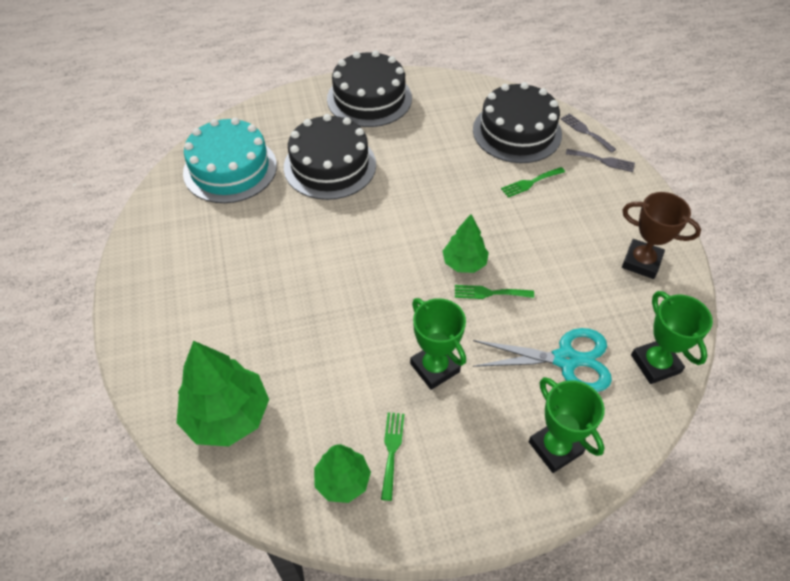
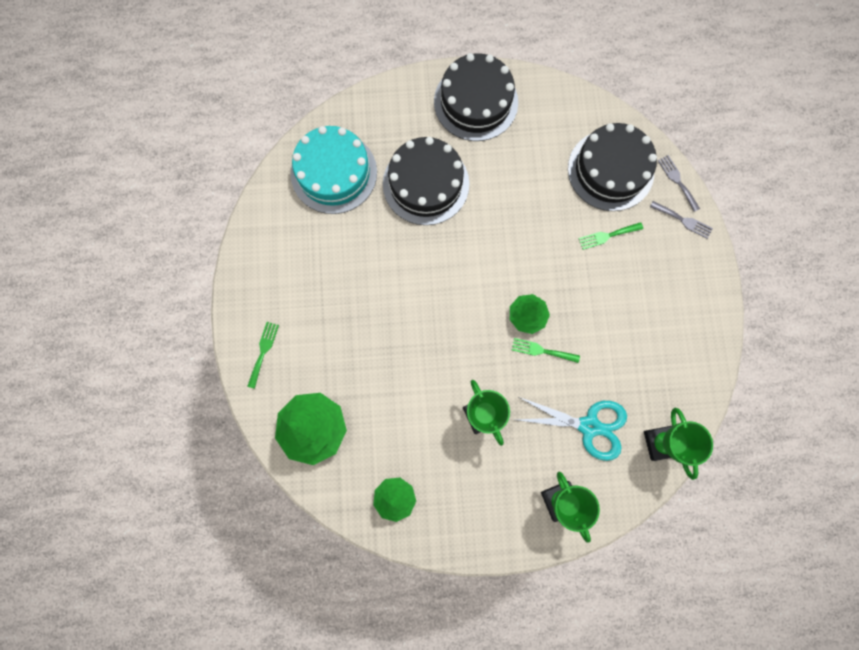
camera: 10 degrees right, 25 degrees up
green fork [381,412,404,501] -> green fork moved to [247,322,279,389]
brown trophy [622,192,701,279] -> none

